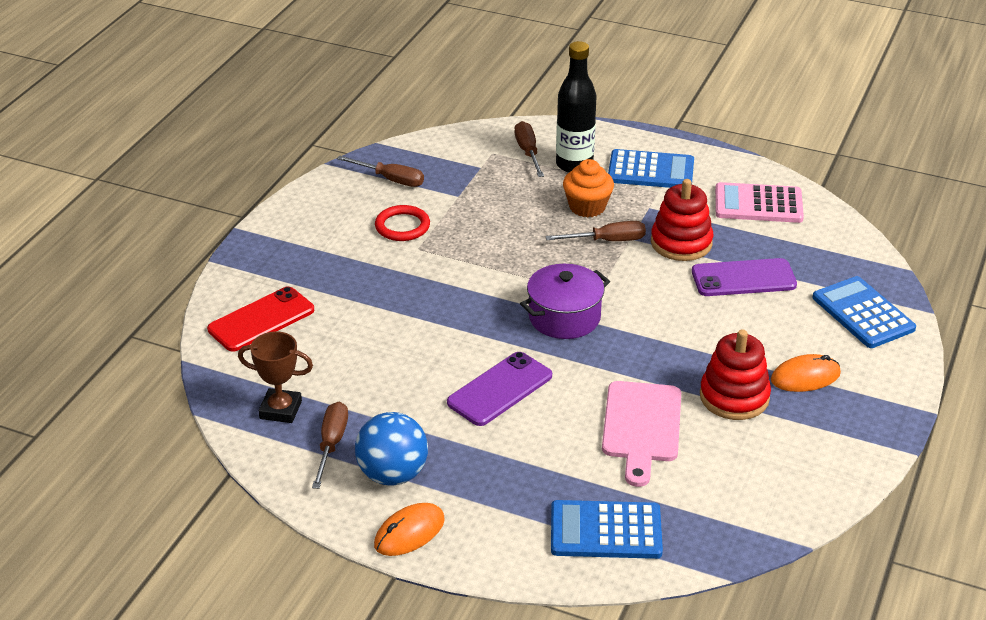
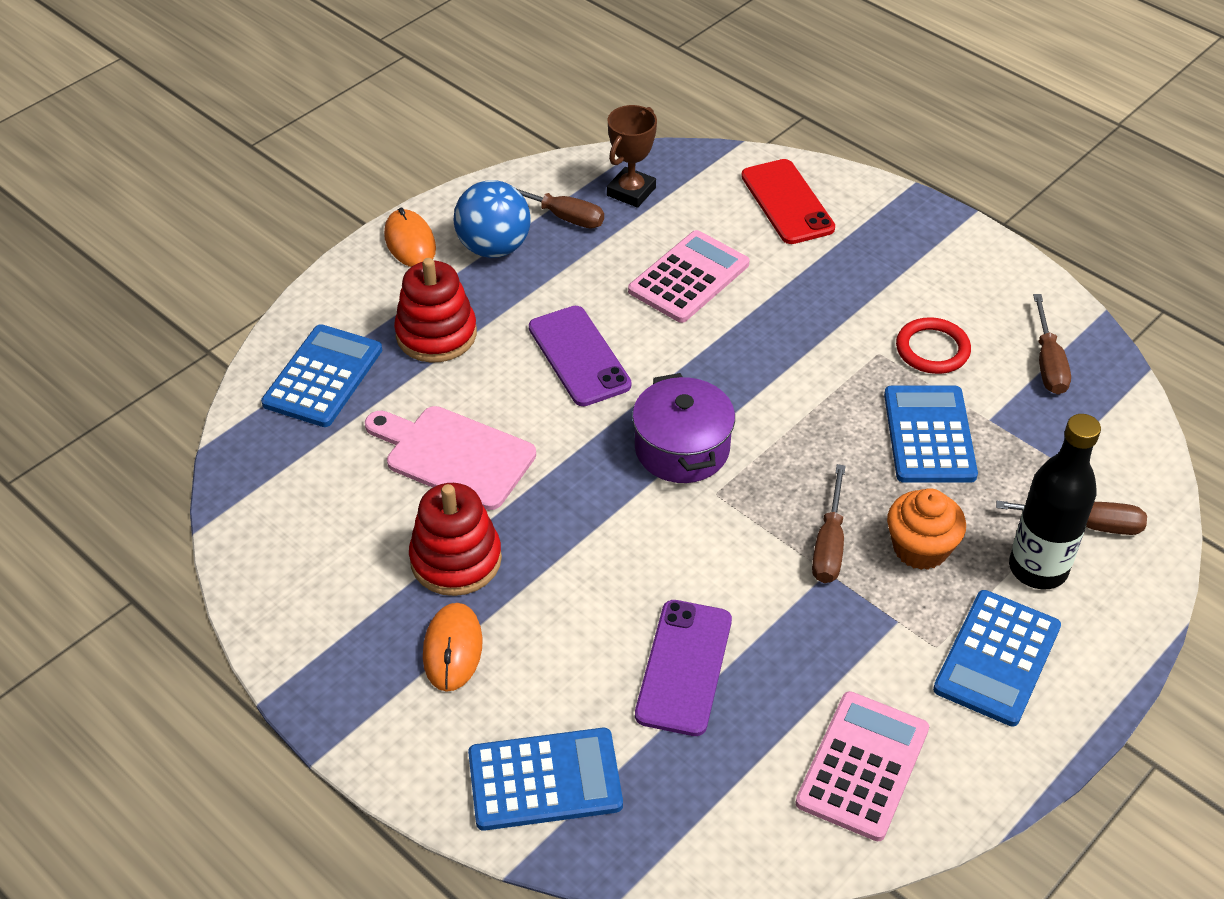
camera: 110 degrees right, 10 degrees up
brown screwdriver [337,156,424,187] -> brown screwdriver turned 45 degrees counterclockwise [1033,294,1071,395]
red stacking toy [651,179,713,261] -> red stacking toy moved to [394,258,477,363]
none -> pink calculator [628,230,750,323]
none -> blue calculator [884,386,978,483]

